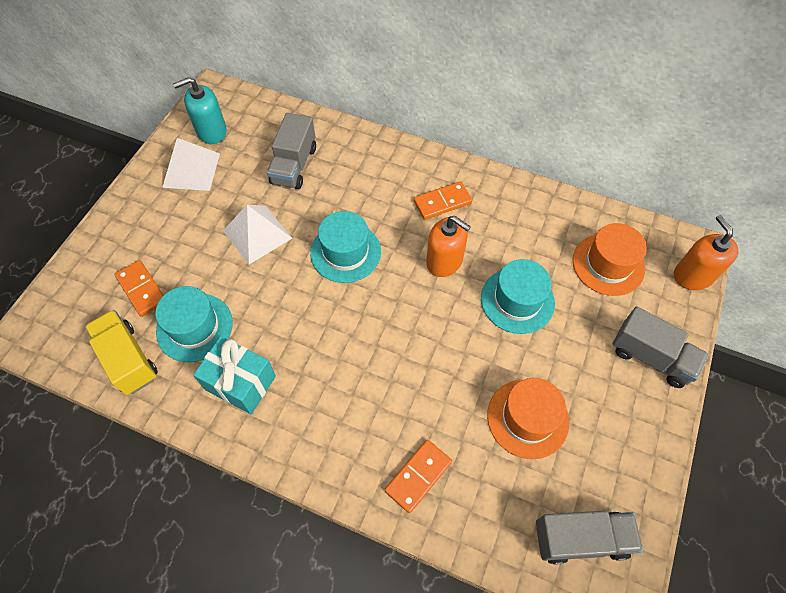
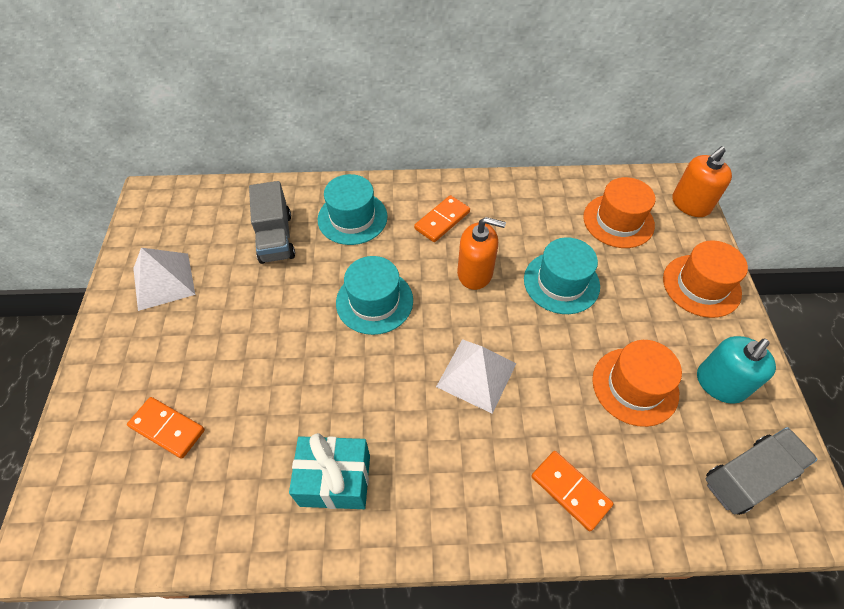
camera: 25 degrees left, 5 degrees down
yellow truck [85,310,158,395] -> none
turquoise hat [155,286,233,362] -> turquoise hat moved to [318,174,388,245]
turquoise soap dispenser [173,77,226,144] -> turquoise soap dispenser moved to [697,336,776,404]
white pyramid [223,205,292,264] -> white pyramid moved to [436,339,516,414]
orange domino [385,440,452,513] -> orange domino turned 60 degrees counterclockwise [532,451,613,531]
grey truck [612,306,709,388] -> orange hat [663,241,748,318]
orange soap dispenser [674,215,739,290] -> orange soap dispenser turned 90 degrees counterclockwise [672,146,732,217]

